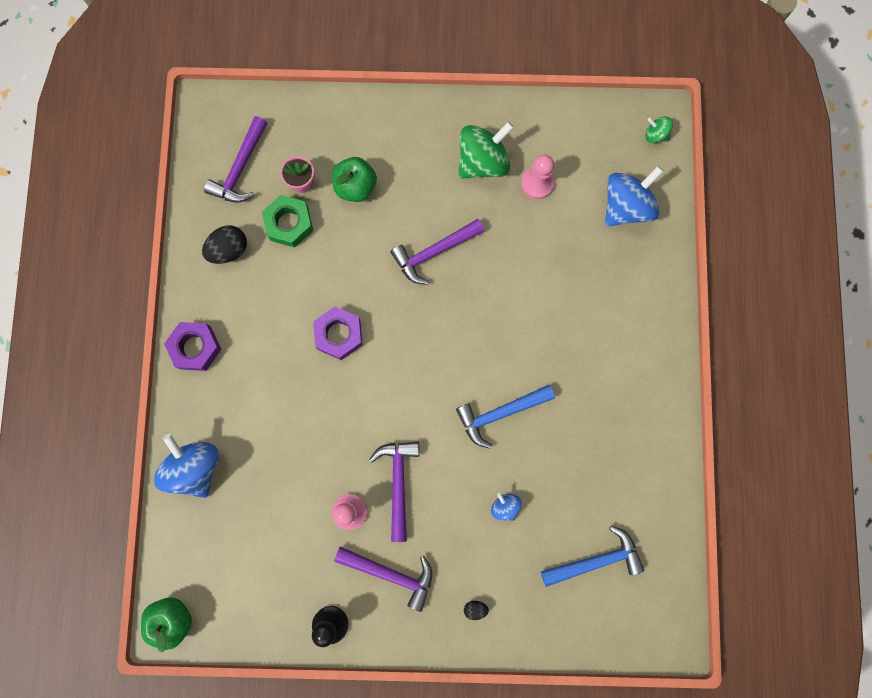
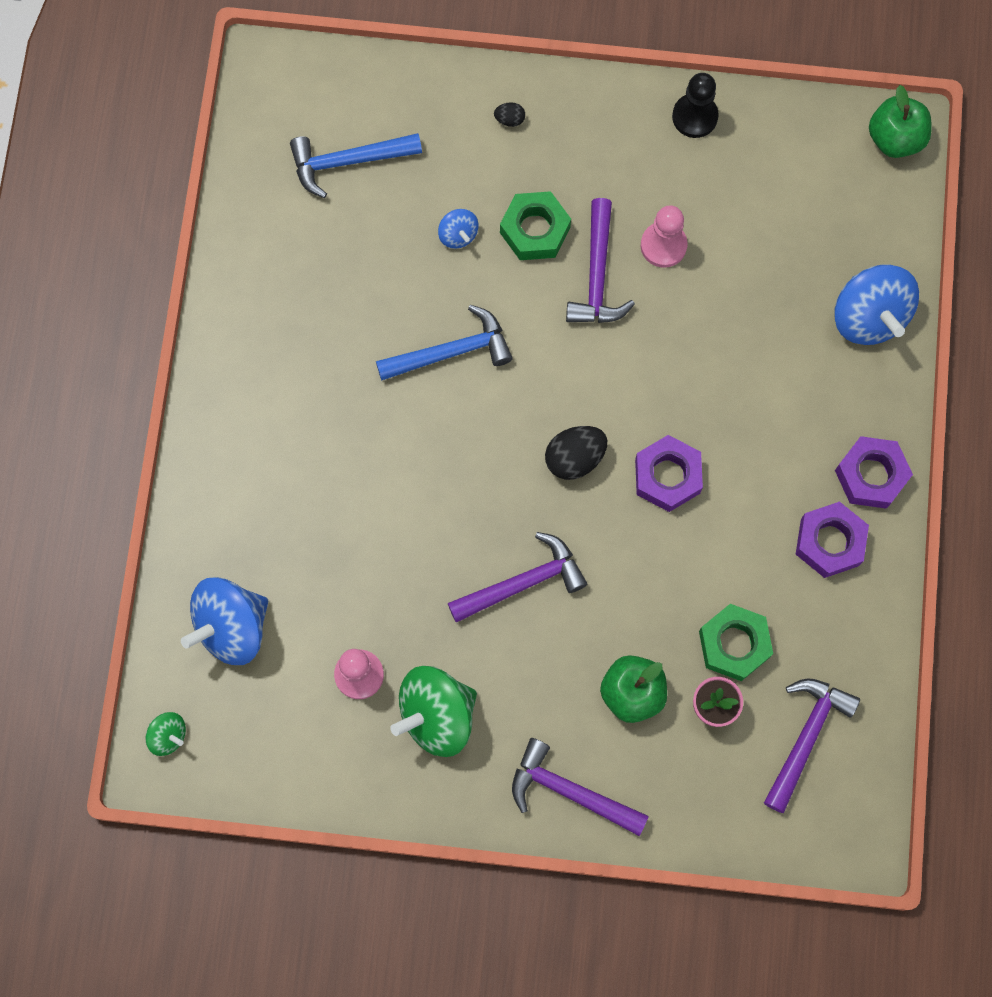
camera: 175 degrees left, 5 degrees down
black egg [202,225,247,264] -> black egg moved to [545,426,607,480]
purple hammer [334,547,432,612] -> purple hammer moved to [512,738,649,836]
none -> green nut [500,191,571,260]
none -> purple nut [796,501,869,578]

